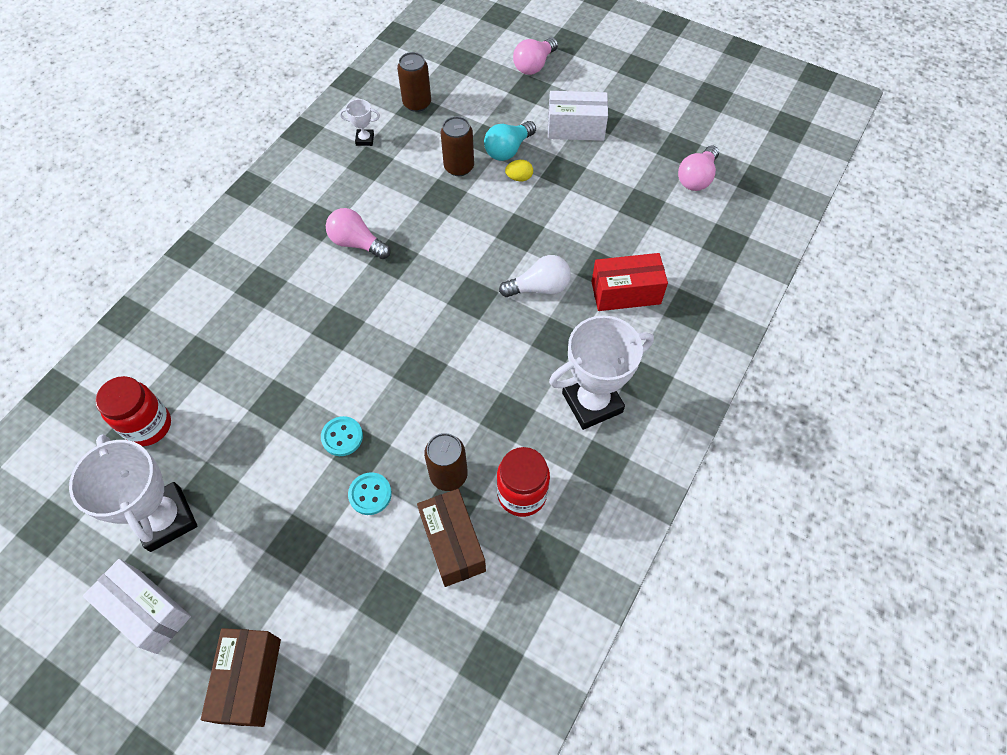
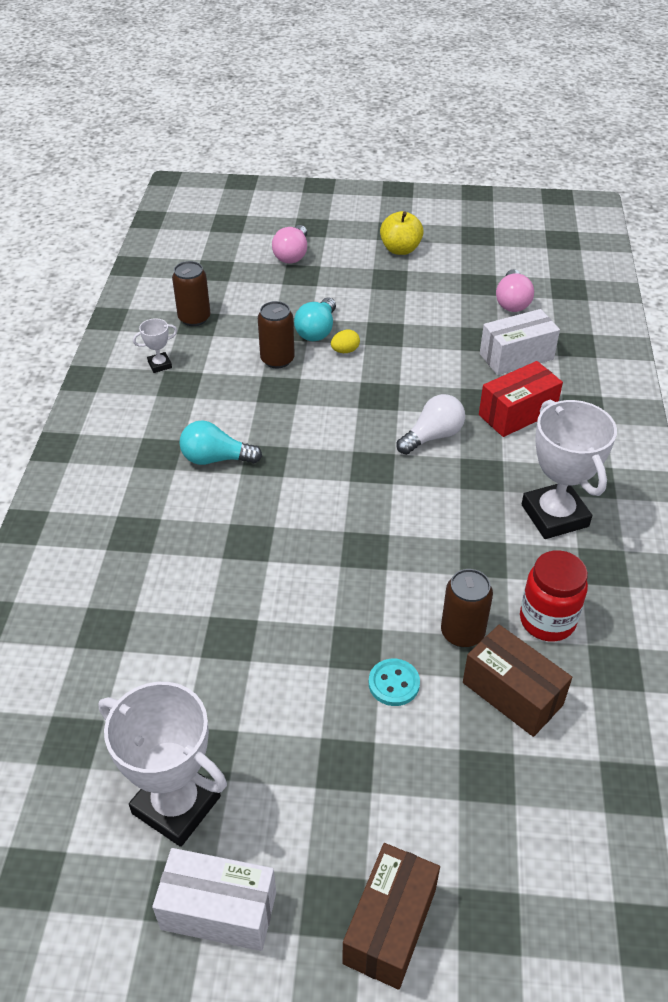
camera: 25 degrees left, 15 degrees down
red jar [95,376,171,446] -> none
brown box [201,628,281,727] -> brown box turned 45 degrees clockwise [342,843,440,990]
turquoise button [321,416,363,456] -> none
pink light bulb [326,208,391,259] -> turquoise light bulb [179,420,262,465]
white box [548,91,608,141] -> white box moved to [480,309,560,375]
white trophy [549,315,654,430] -> white trophy turned 60 degrees counterclockwise [522,400,617,539]
none -> yellow apple [380,211,424,255]

